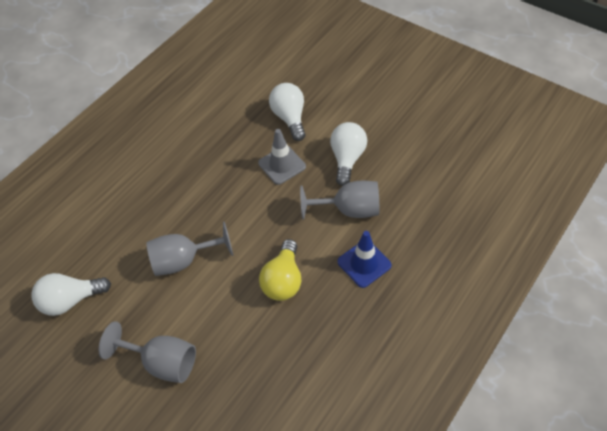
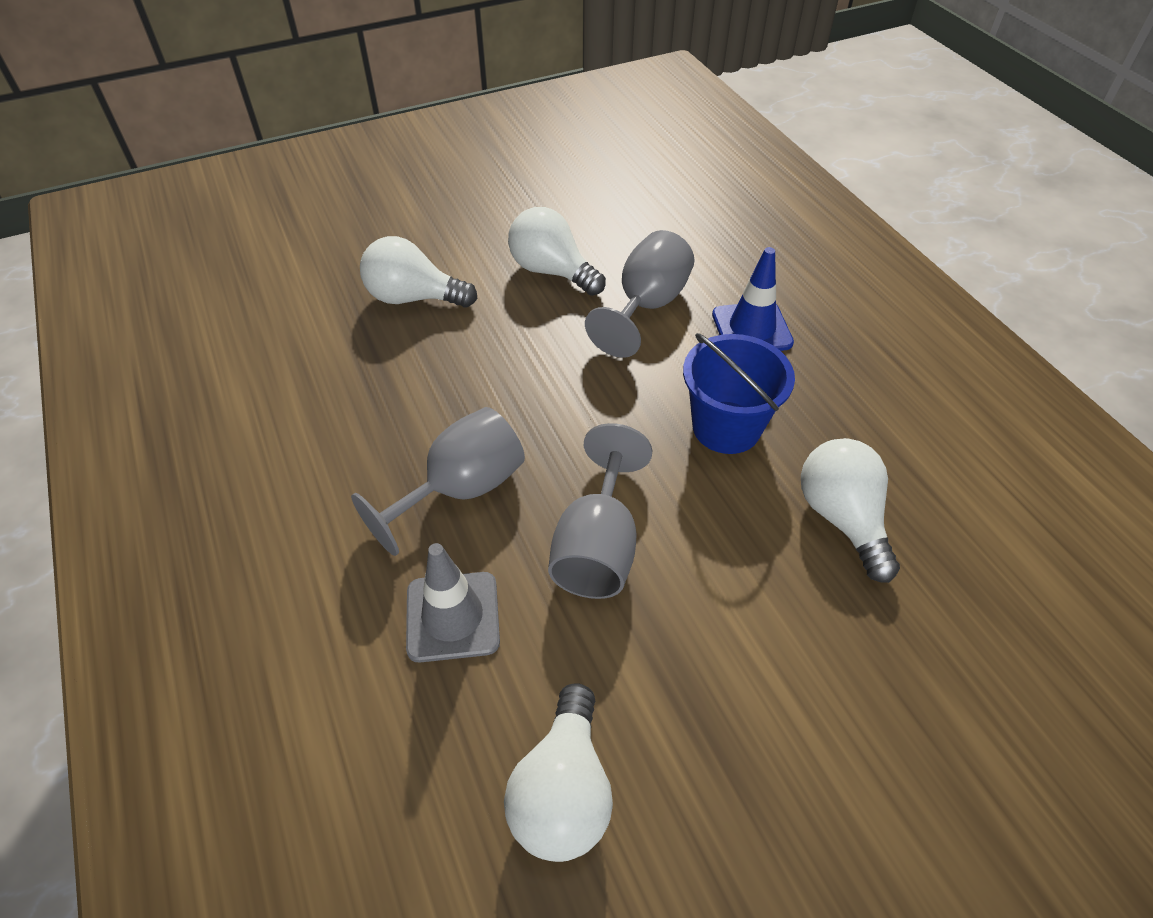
camera: 65 degrees left, 5 degrees down
grey goblet [99,321,196,383] -> grey goblet moved to [351,407,525,556]
grey traffic cone [258,129,306,185] -> grey traffic cone moved to [406,543,500,663]
yellow light bulb [259,239,301,301] -> blue bucket [683,333,795,454]
none -> white light bulb [801,438,900,583]

